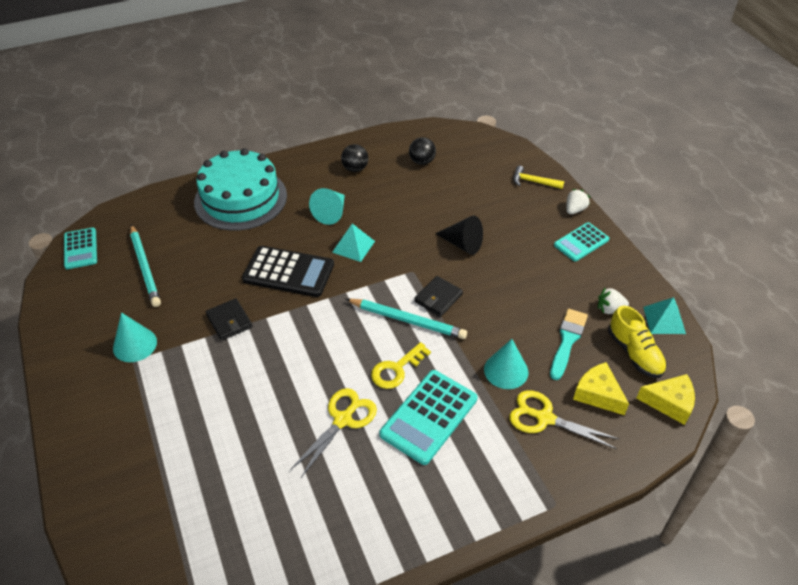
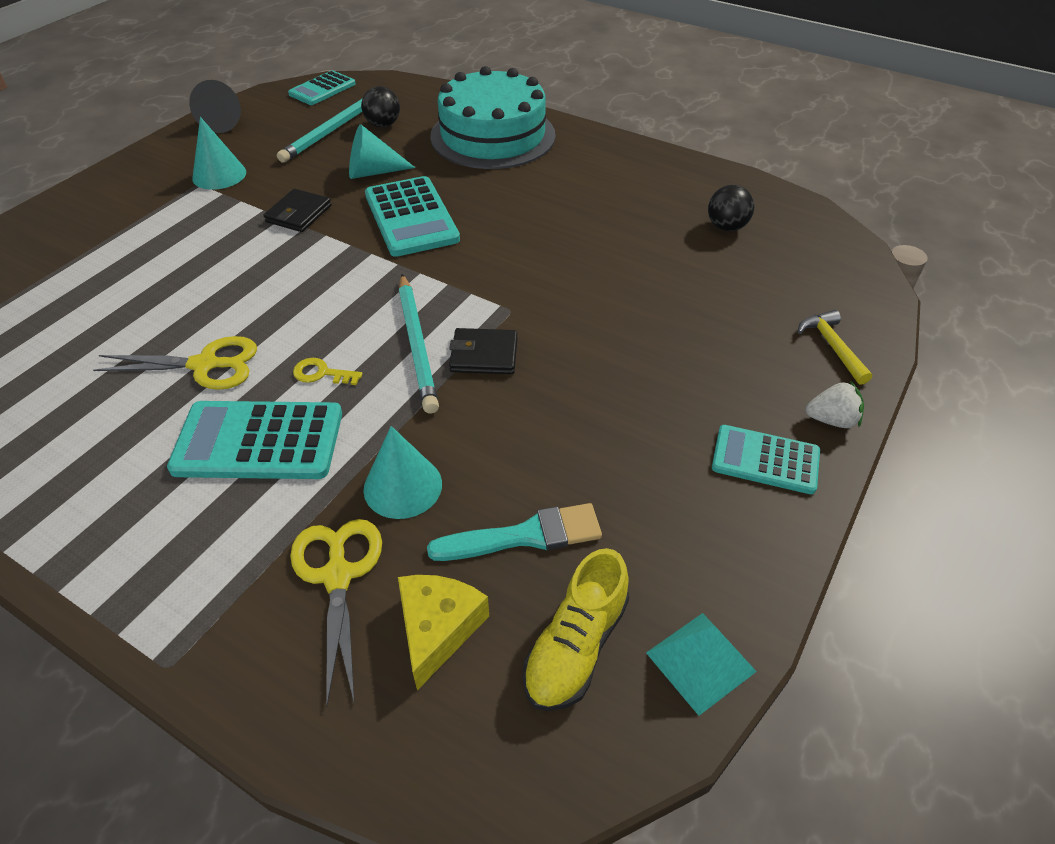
camera: 55 degrees right, 0 degrees up
black calculator [242,246,334,297] -> turquoise calculator [365,176,460,257]
turquoise cone [309,188,345,225] -> turquoise cone moved to [349,124,416,179]
turquoise pyramid [332,224,375,262] -> none
black ball [341,144,368,172] -> black ball moved to [361,86,400,127]
yellow key [371,342,431,389] -> yellow key [293,358,363,385], size x0.66
black cone [435,216,483,255] -> black cone moved to [189,80,241,133]
white strawberry [598,288,629,314] -> none
yellow cheese [636,374,695,425] -> none

